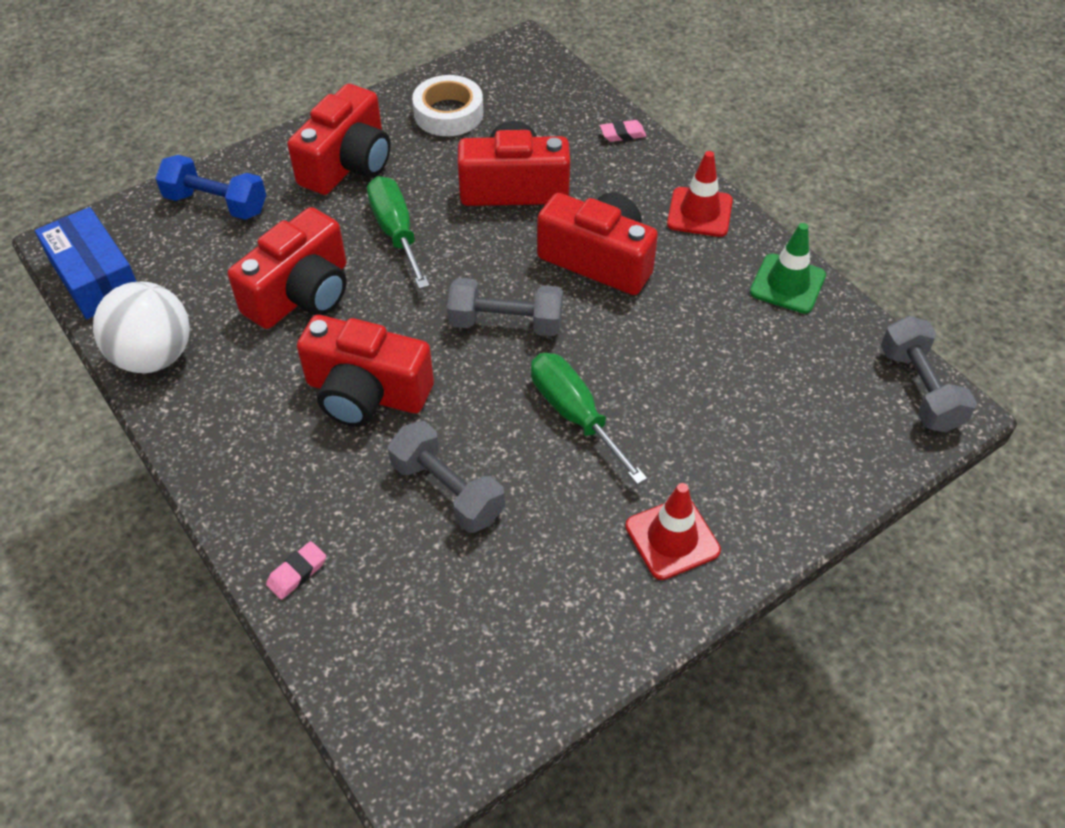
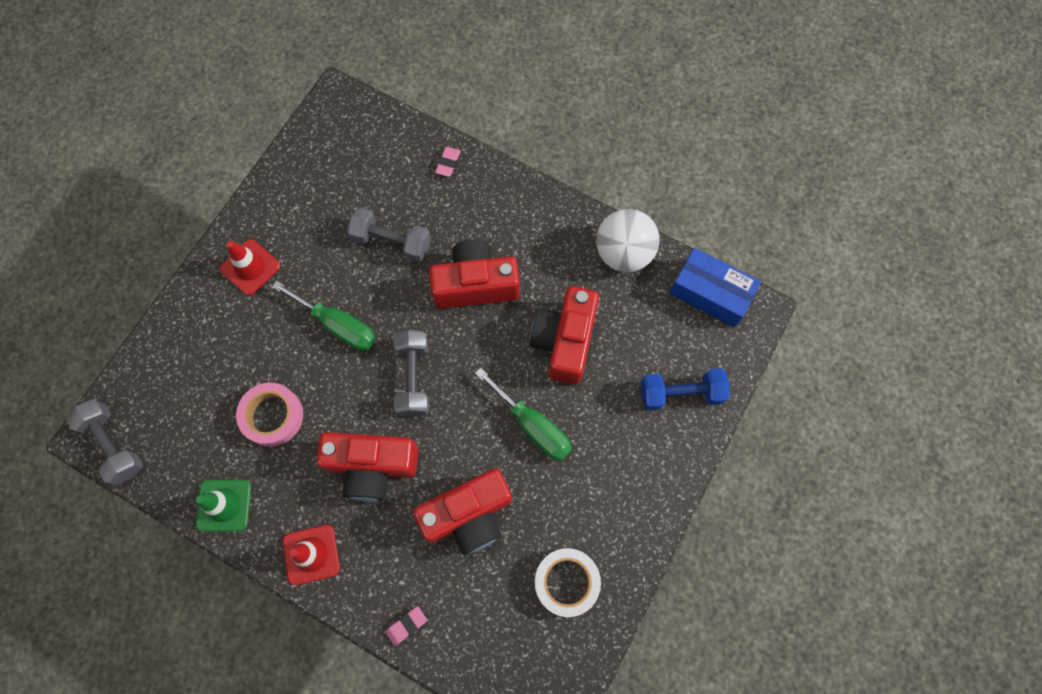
camera: 155 degrees right, 20 degrees up
red camera [287,84,391,195] -> none
grey dumbbell [447,278,563,336] -> grey dumbbell turned 75 degrees counterclockwise [393,330,429,417]
none -> pink tape [236,383,303,447]

